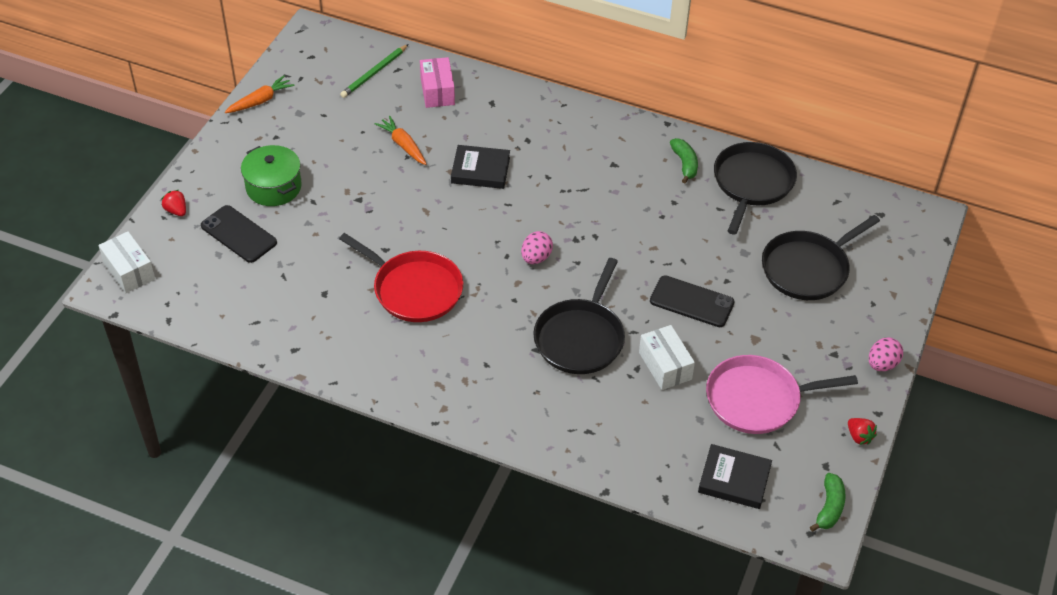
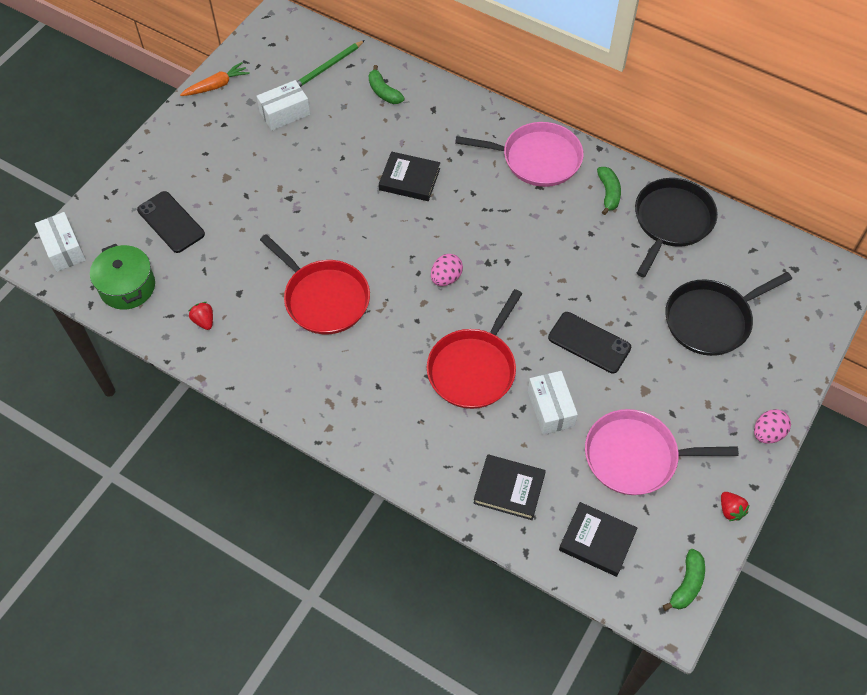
camera: 10 degrees right, 10 degrees up
red strawberry [161,190,186,216] -> red strawberry moved to [189,302,213,330]
green pot [241,145,302,206] -> green pot moved to [90,244,155,309]
orange carrot [374,116,426,165] -> none
pink box [420,57,455,108] -> green banana [369,65,405,104]
black pan [533,258,625,374] -> red pan [427,289,522,409]
none -> white box [257,80,310,131]
none -> pink pan [455,122,584,187]
none -> black book [473,454,546,520]

